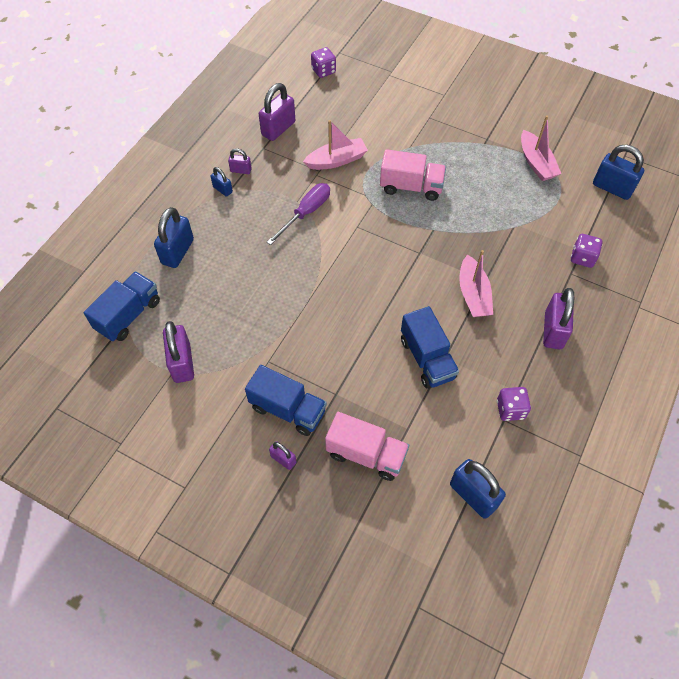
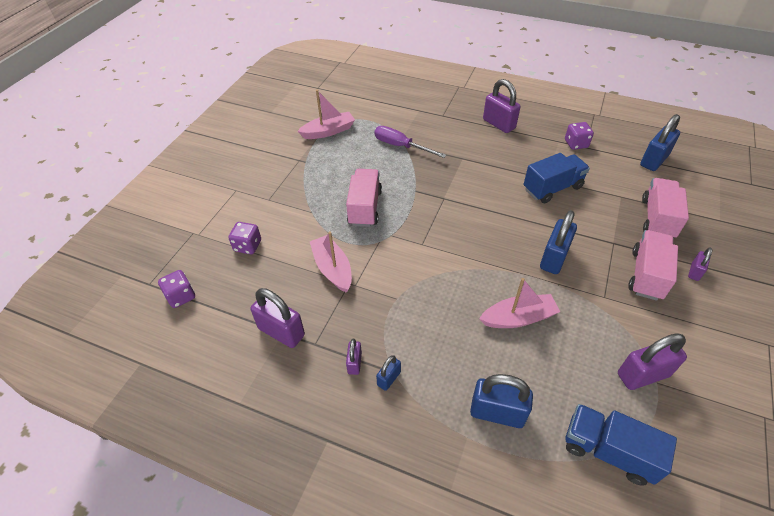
camera: 95 degrees left, 10 degrees down
blue truck [245,365,327,436] -> pink truck [628,230,678,301]
purple screwdriver [267,183,330,245] -> purple screwdriver moved to [374,126,447,158]
pink boat [459,250,493,317] -> pink boat moved to [479,278,560,328]
purple padlock [543,288,574,349] -> purple padlock turned 45 degrees clockwise [483,79,520,133]
purple dice [571,234,602,268] -> purple dice moved to [228,222,261,254]
blue padlock [593,145,644,200] -> blue padlock moved to [540,210,577,274]

